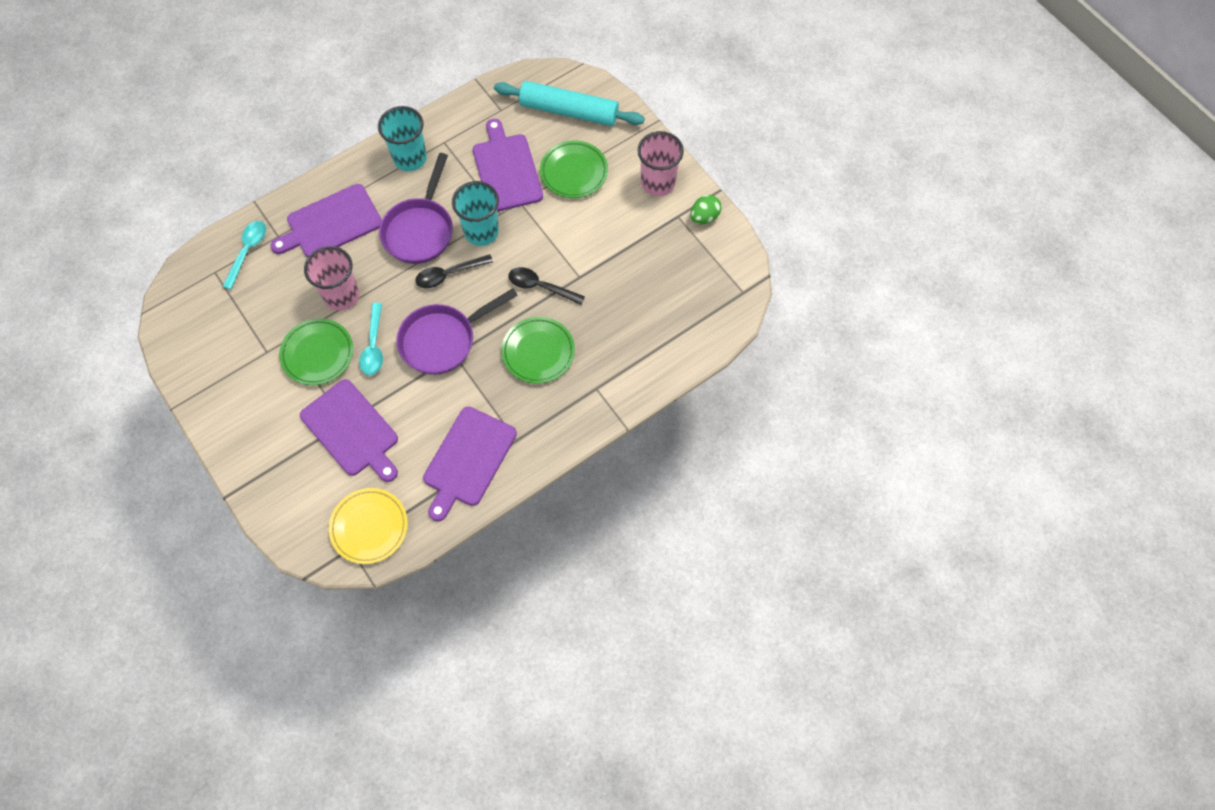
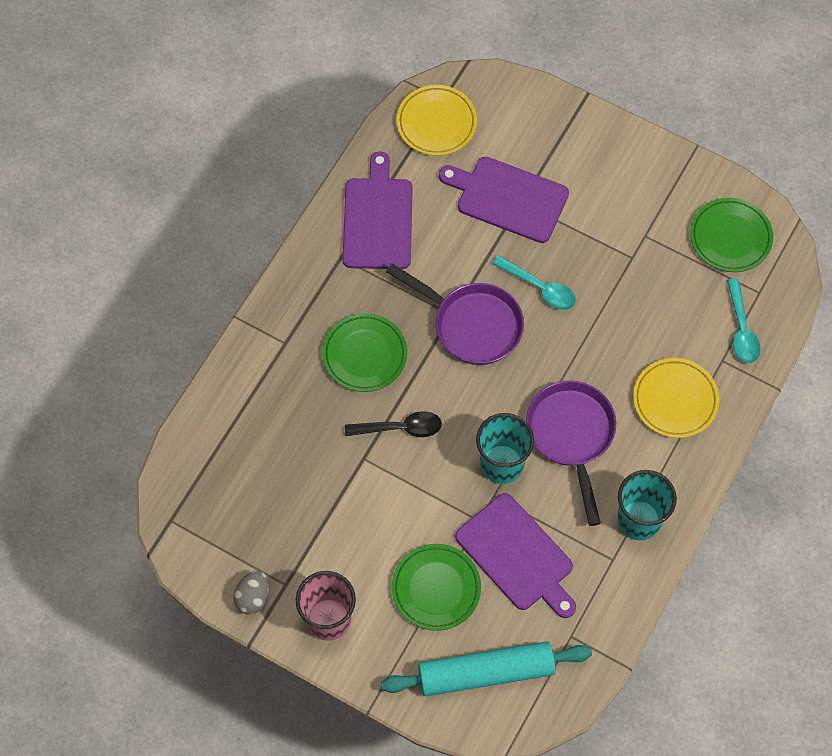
camera: 155 degrees right, 0 degrees up
purple cutting board [270,184,382,258] -> yellow plate [633,358,719,438]
green plate [279,318,353,385] -> green plate moved to [690,198,773,272]
pink cup [304,246,359,311] -> none
turquoise spoon [359,303,383,375] -> turquoise spoon turned 150 degrees clockwise [492,255,576,310]
purple pan [396,288,518,375] -> purple pan turned 90 degrees clockwise [386,263,524,365]
black spoon [415,254,493,288] -> none
green egg [691,195,721,224] -> grey egg [233,570,269,615]

